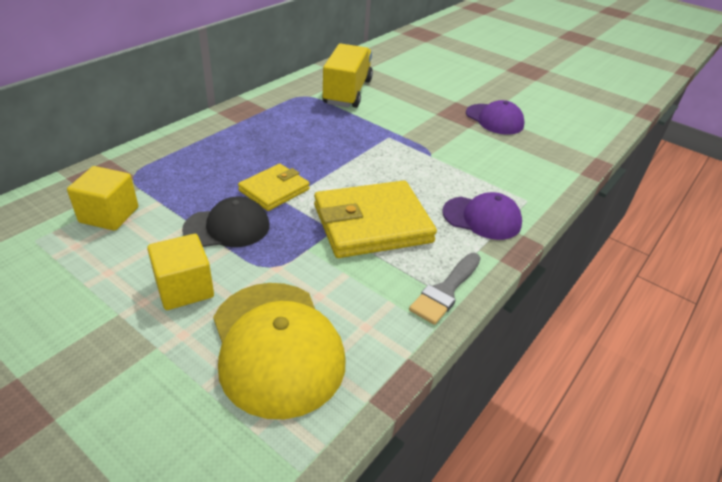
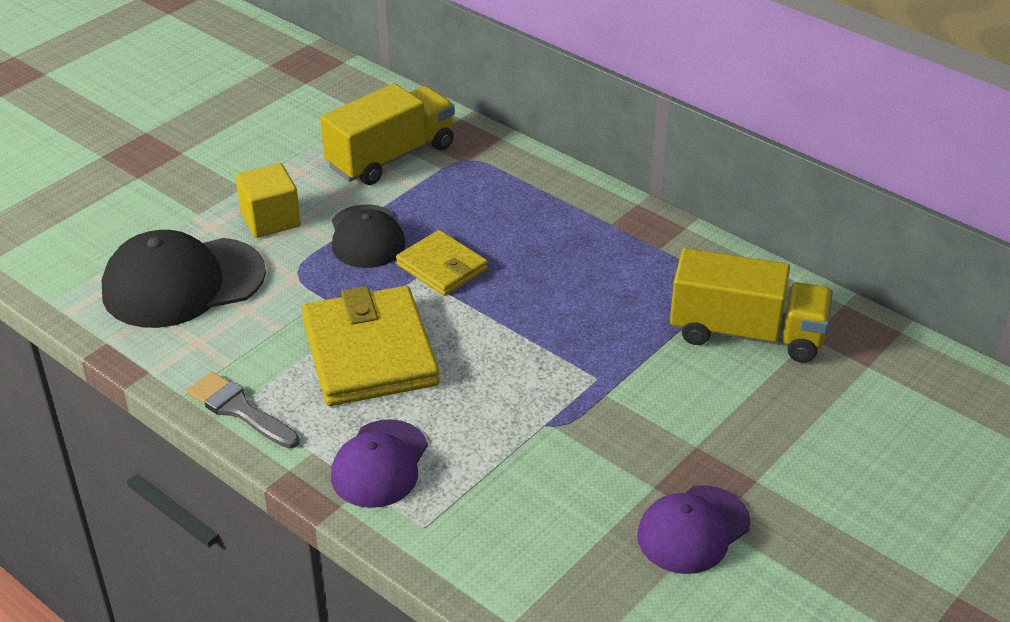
camera: 95 degrees right, 0 degrees up
yellow cube [67,166,138,231] -> yellow truck [320,83,455,185]
yellow cap [213,283,346,419] -> black cap [102,230,266,328]

